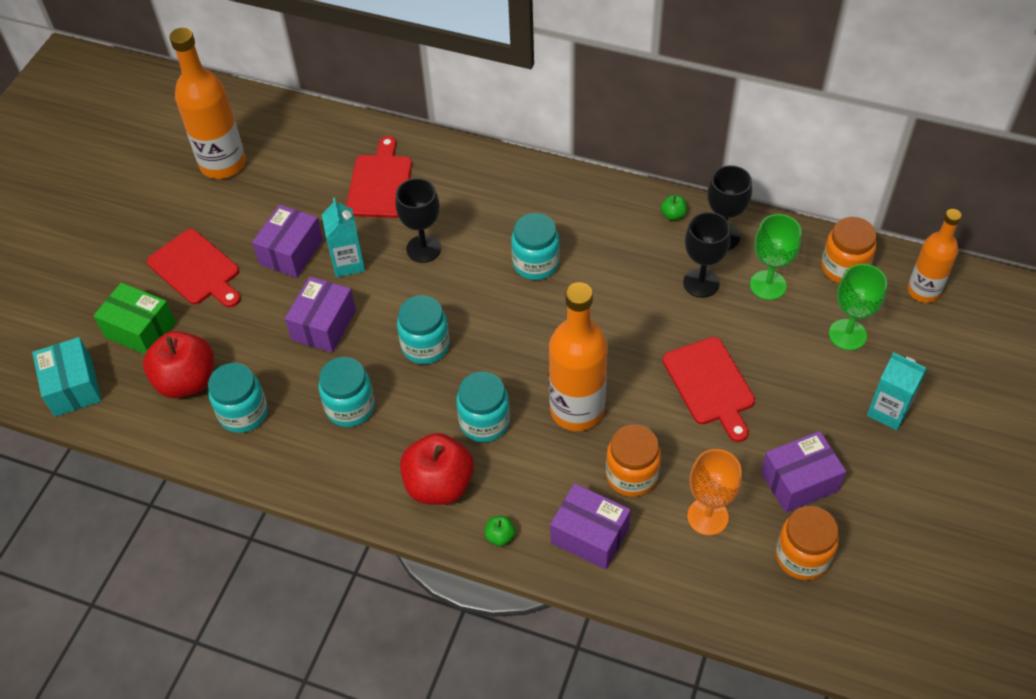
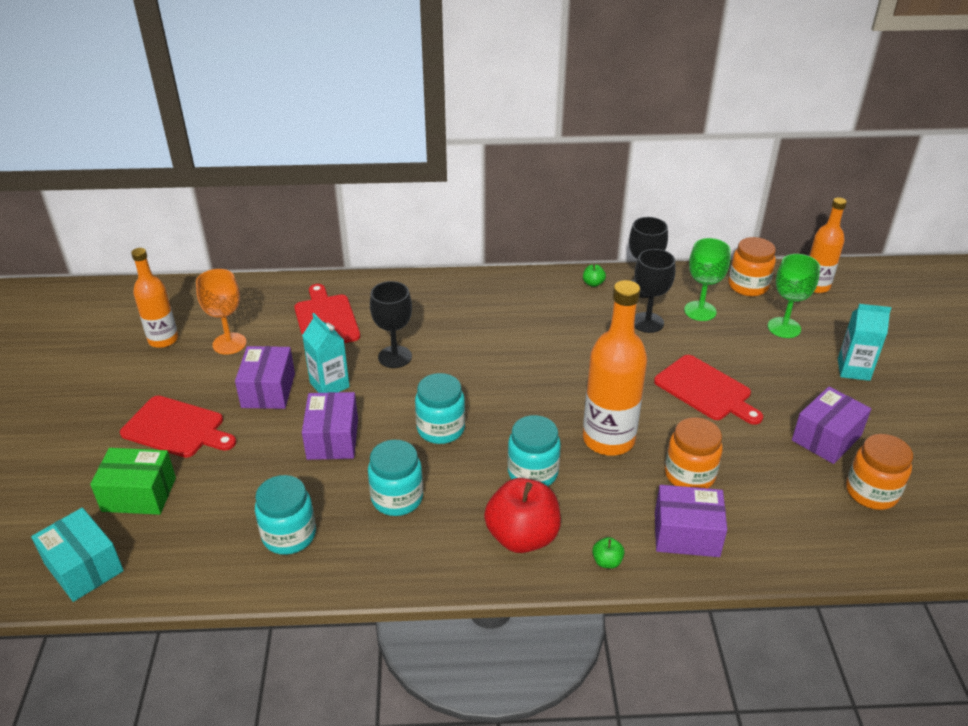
camera: 25 degrees left, 15 degrees down
red apple [143,331,214,398] -> none
orange bottle [170,28,246,179] -> orange bottle [131,248,178,348], size x0.64
turquoise jar [511,213,560,280] -> none
orange goblet [687,449,742,536] -> orange goblet moved to [196,269,247,355]

